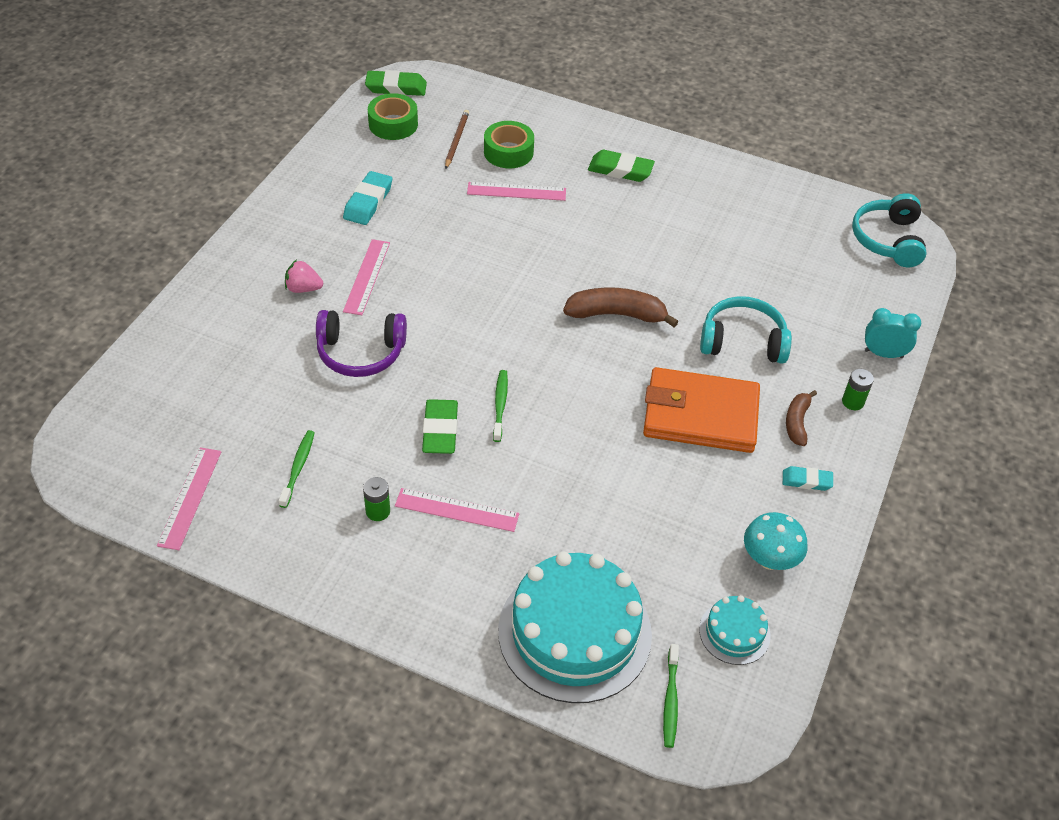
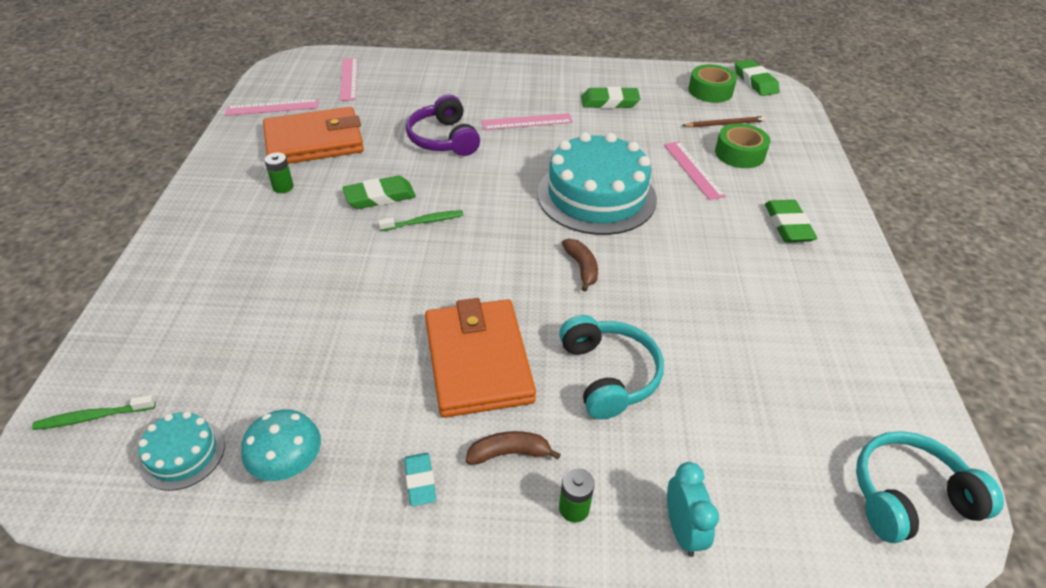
camera: 70 degrees right, 5 degrees down
green toothbrush [279,430,315,508] -> orange wallet [263,107,364,164]
pink strawberry [285,260,323,293] -> none
turquoise eraser [343,171,392,225] -> green eraser [581,87,640,109]
pink ruler [395,488,519,532] -> pink ruler moved to [340,58,358,101]
turquoise cake [498,552,652,703] -> turquoise cake moved to [537,132,657,235]
brown banana [563,288,679,327] -> brown banana [562,239,598,292], size x0.61

